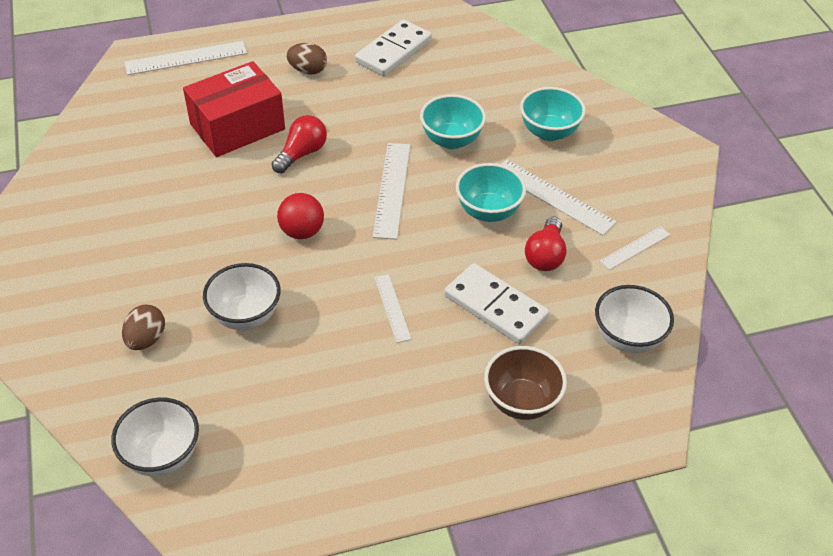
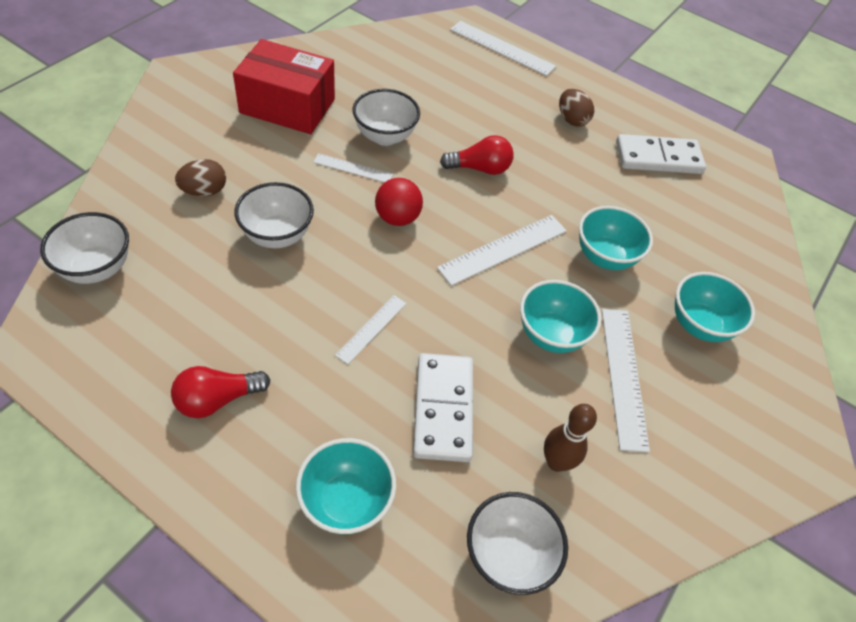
camera: 45 degrees right, 5 degrees up
red box [183,61,285,157] -> red box moved to [233,39,335,134]
brown bowl [484,346,567,420] -> turquoise bowl [296,438,396,534]
red light bulb [525,216,567,271] -> red light bulb moved to [171,366,270,418]
white ruler [600,226,670,270] -> white ruler moved to [313,153,393,182]
none -> white bowl [353,89,420,146]
none -> brown bowling pin [544,404,597,472]

